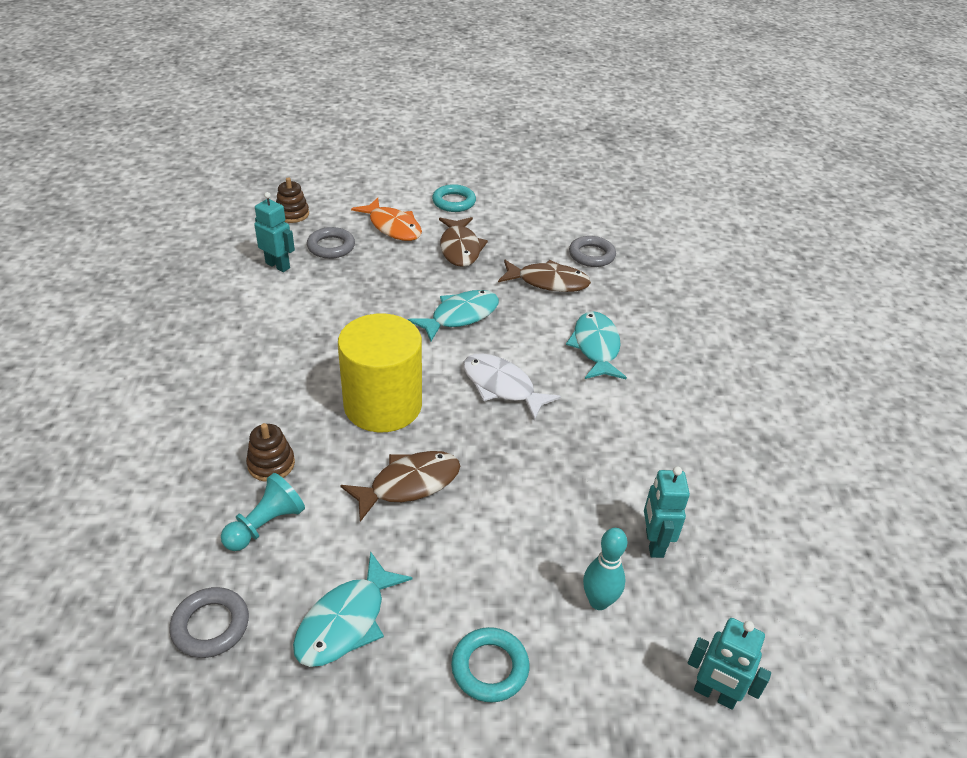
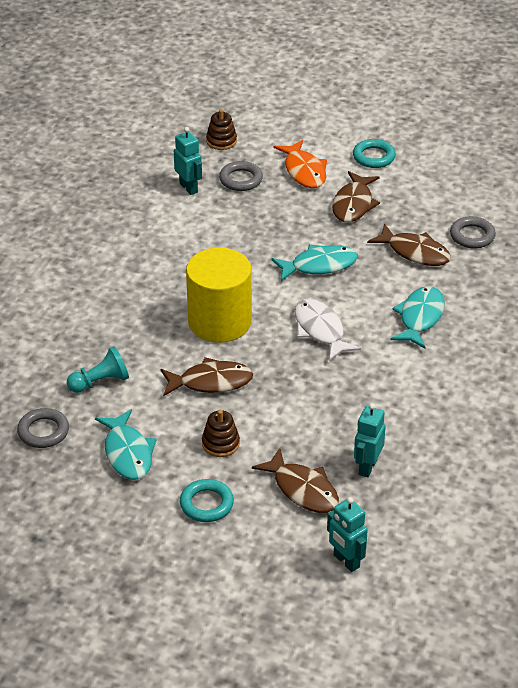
camera: 25 degrees right, 0 degrees up
brown stacking toy [246,423,295,482] -> brown stacking toy moved to [202,410,240,457]
turquoise fish [293,551,412,667] -> turquoise fish turned 75 degrees counterclockwise [95,409,156,480]
turquoise bowling pin [583,528,627,610] -> brown fish [252,448,339,513]

